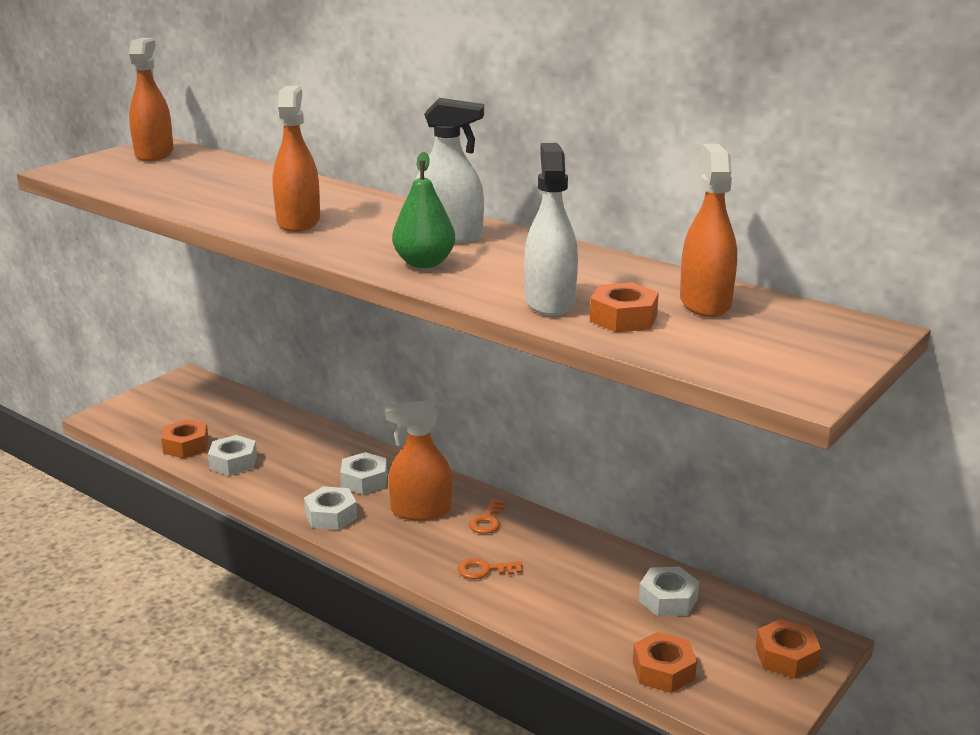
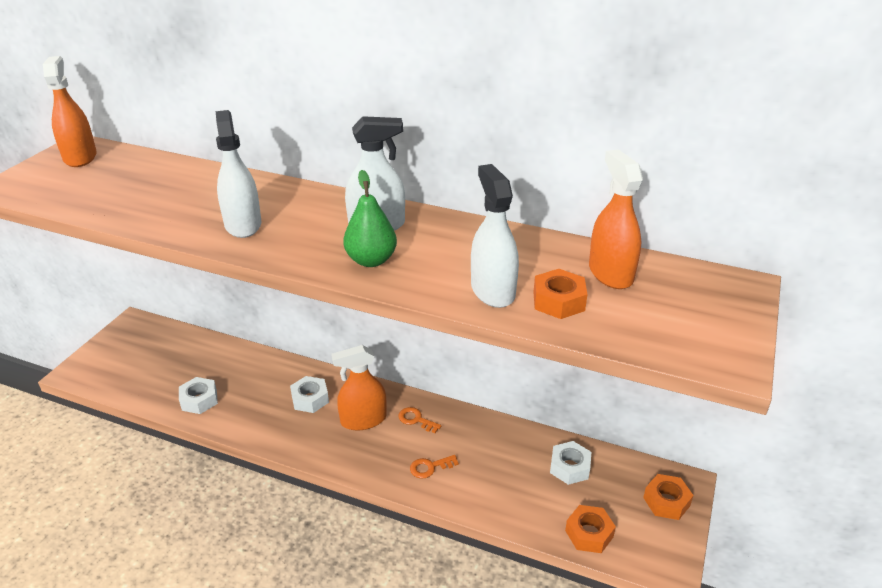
camera: 15 degrees left, 10 degrees up
orange nut [161,419,209,458] -> none
orange spray bottle [273,86,320,232] -> white spray bottle [216,110,261,238]
white nut [304,486,357,530] -> none
orange key [469,499,505,534] -> orange key turned 120 degrees clockwise [399,407,441,433]

